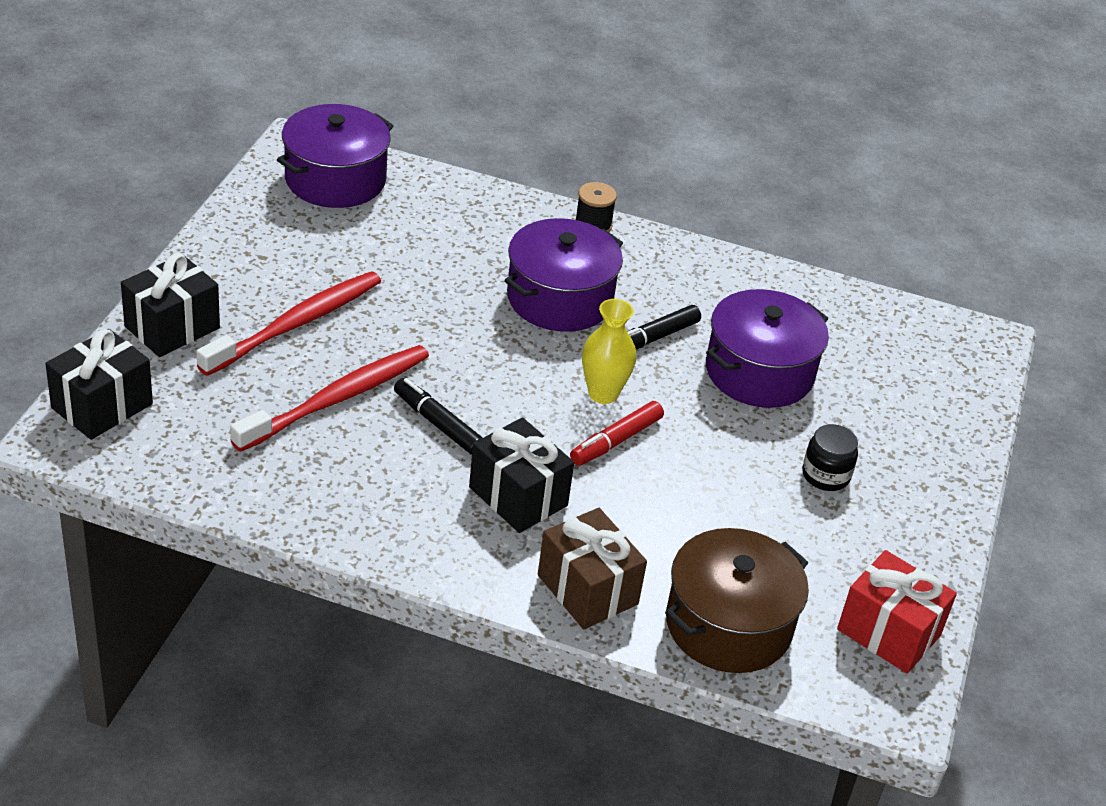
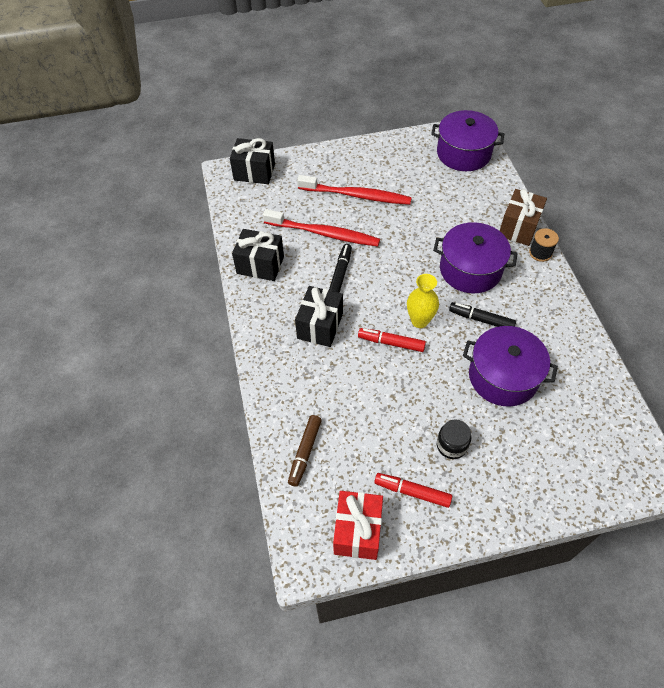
camera: 65 degrees right, 15 degrees up
black gift [121,253,220,357] -> black gift moved to [232,229,284,281]
brown gift [538,508,647,629] -> brown gift moved to [500,189,547,246]
brown pot [665,528,809,673] -> brown marker [288,415,322,487]
none -> red marker [374,473,452,508]

